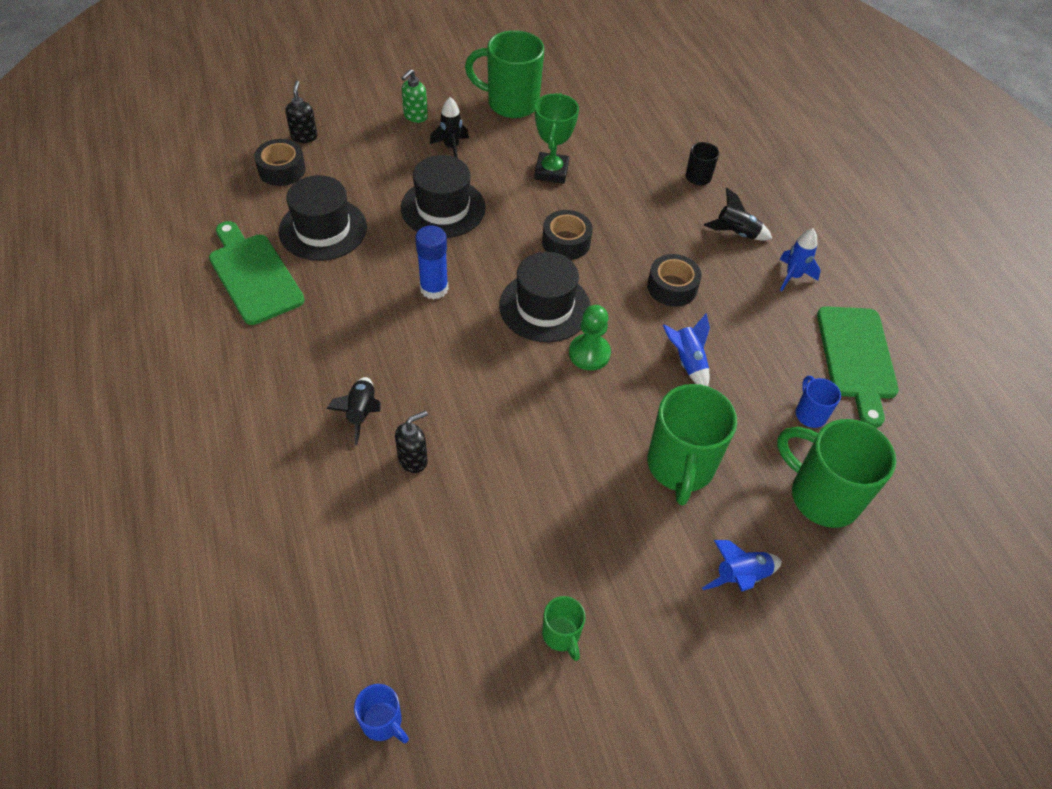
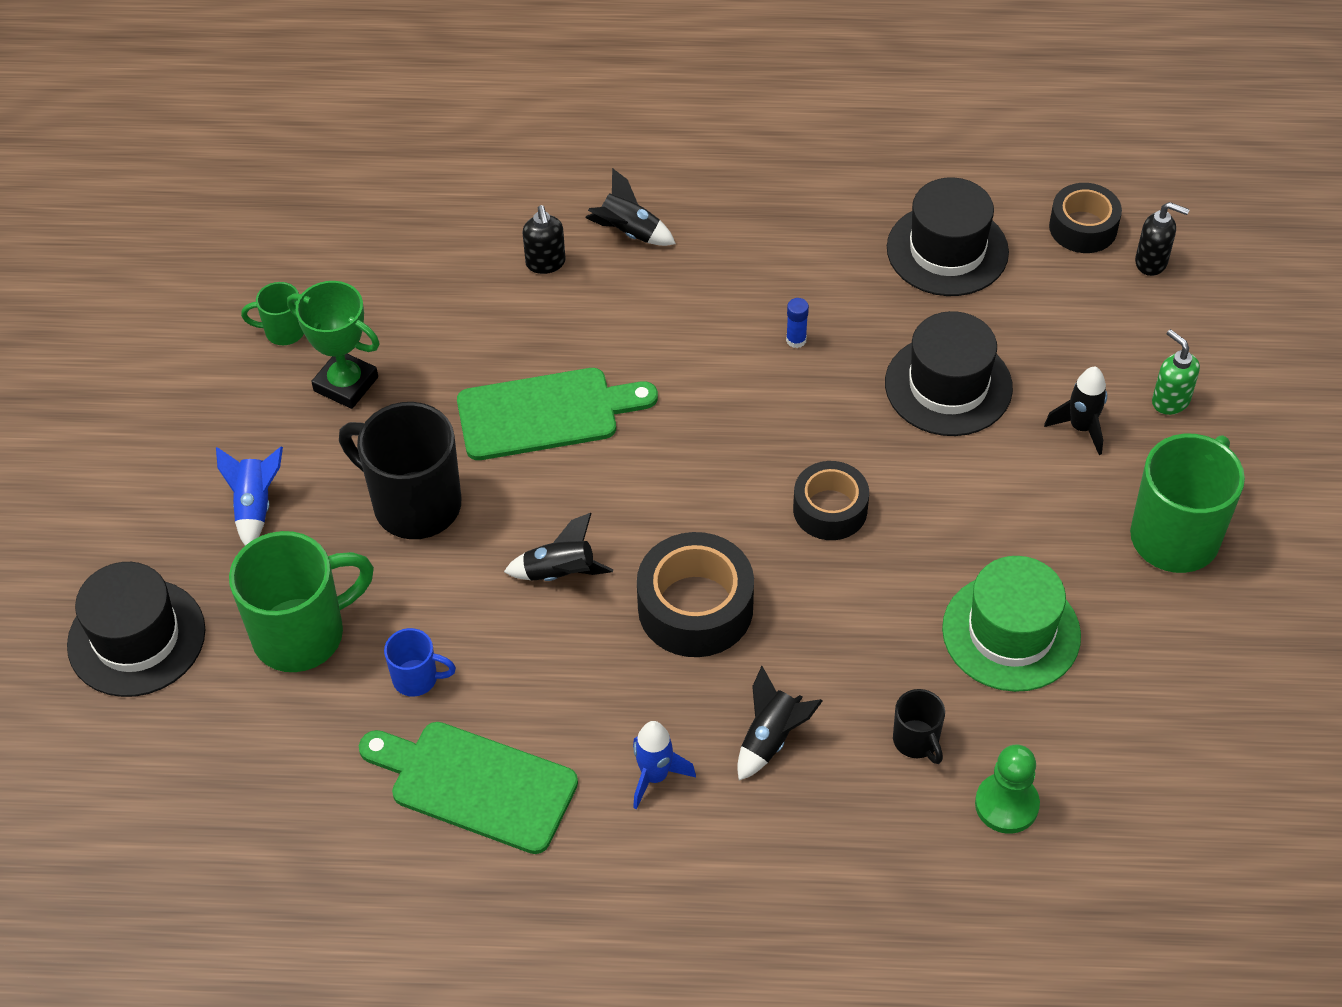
camera: 115 degrees right, 0 degrees up
green cutting board [209,221,305,325] -> green cutting board moved to [457,368,658,460]
blue mug [354,684,409,743] -> none
blue glue stick [415,225,448,300] -> blue glue stick [786,298,809,348], size x0.53
black hat [499,252,591,342] -> black hat moved to [67,562,206,697]
green trophy [534,93,579,184] -> green trophy moved to [287,281,380,409]
green pawn [569,305,611,371] -> green pawn moved to [975,745,1040,834]
black tape [647,254,702,307] -> black tape [637,532,754,657], size x1.51
green mug [647,384,737,505] -> black mug [339,402,461,539]
blue rocket [663,313,710,386] -> black rocket [504,513,613,581]
none -> green hat [942,556,1081,692]

